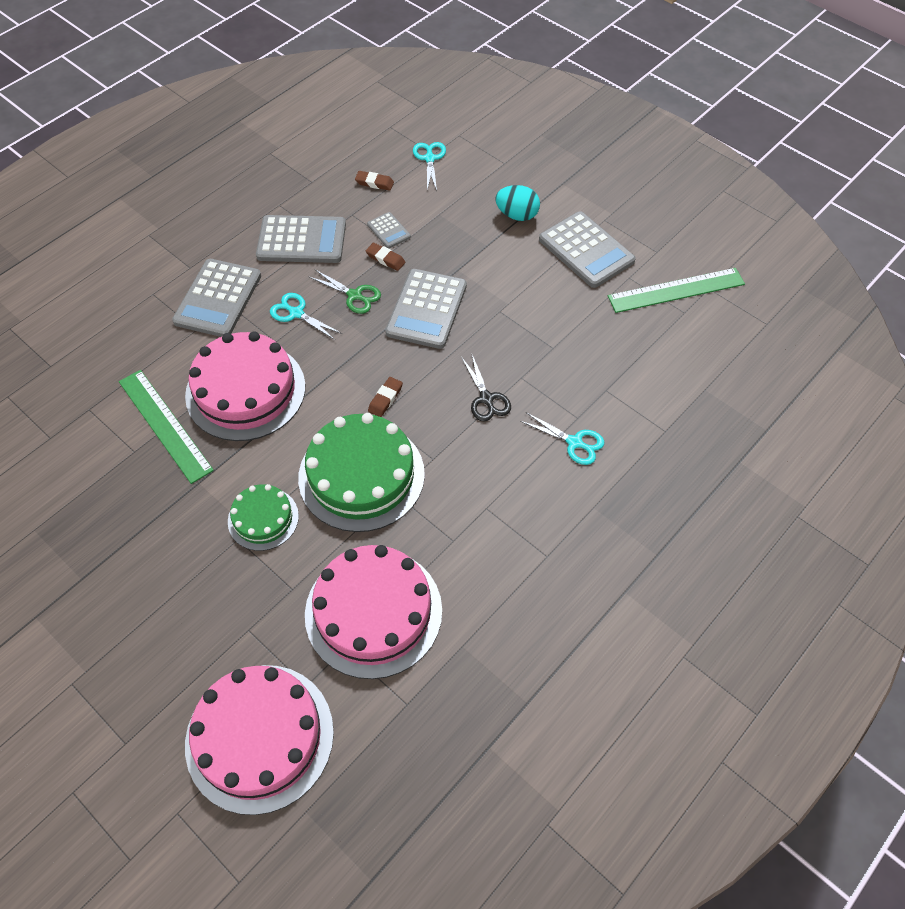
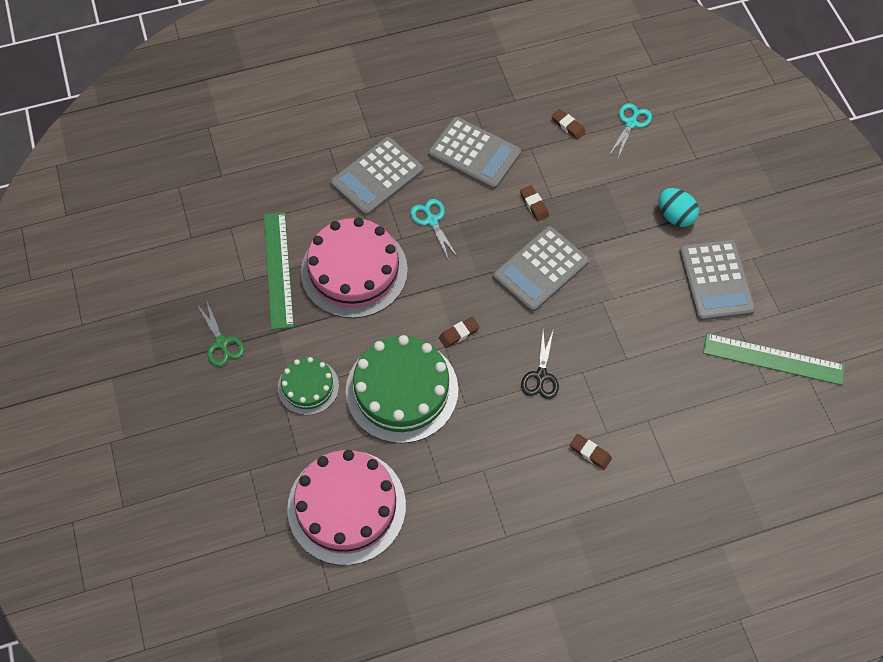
camera: 30 degrees right, 5 degrees up
pink cake [185,665,334,815] -> none
green scissors [309,270,381,314] -> green scissors moved to [198,300,244,366]
grey calculator [367,212,411,249] -> none
turquoise scissors [520,412,604,465] -> brown eraser [570,434,612,470]

